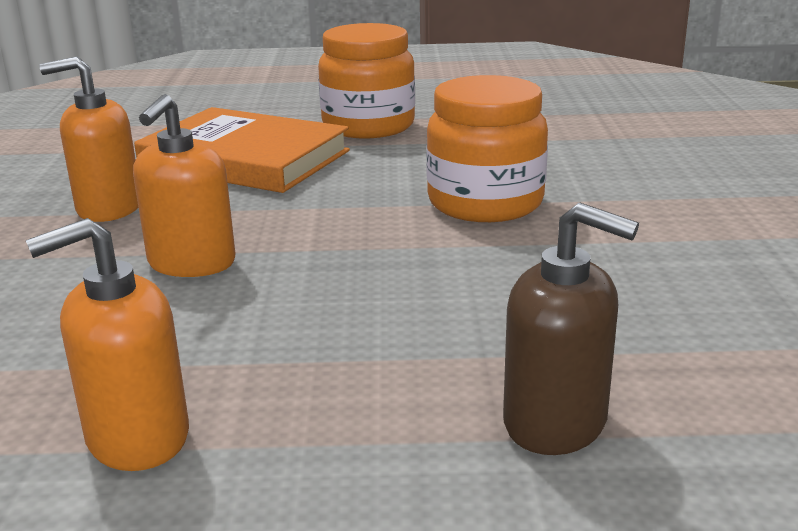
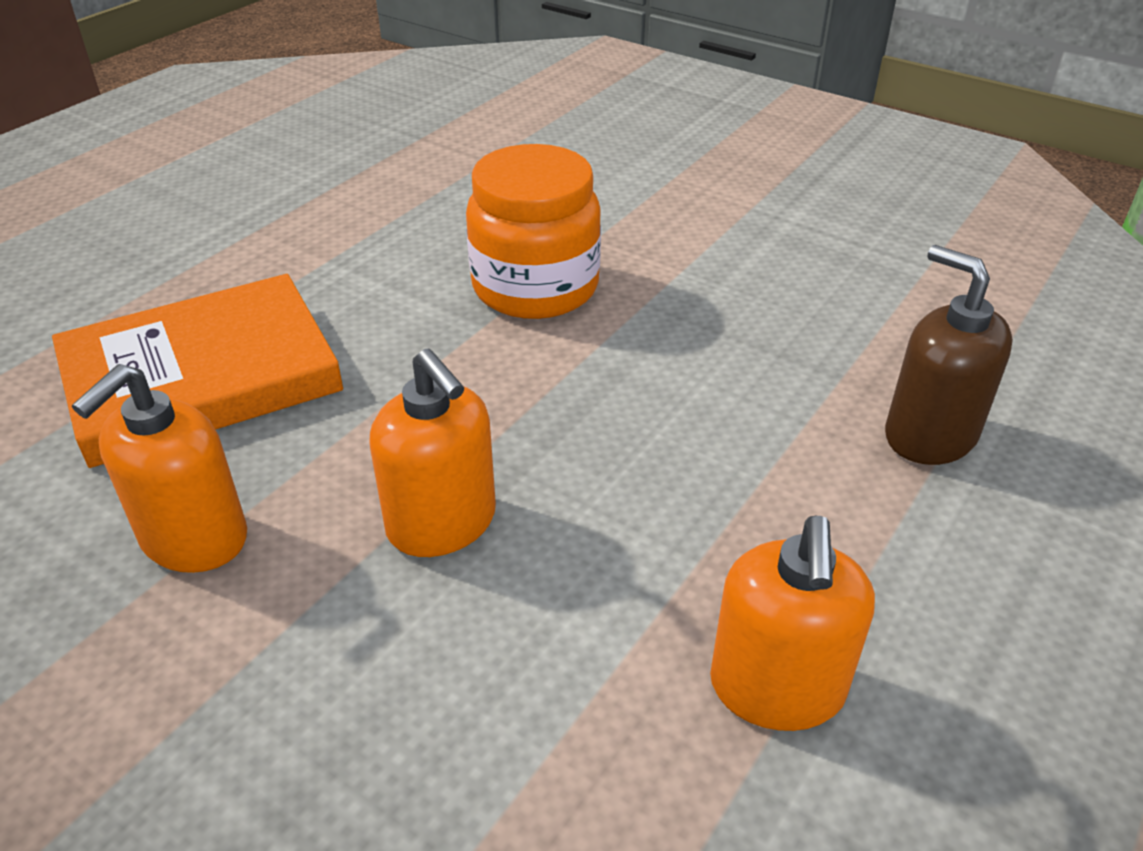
camera: 55 degrees left, 15 degrees up
orange jar [318,23,415,138] -> none
brown soap dispenser [503,203,639,455] -> brown soap dispenser turned 105 degrees counterclockwise [885,245,1013,465]

